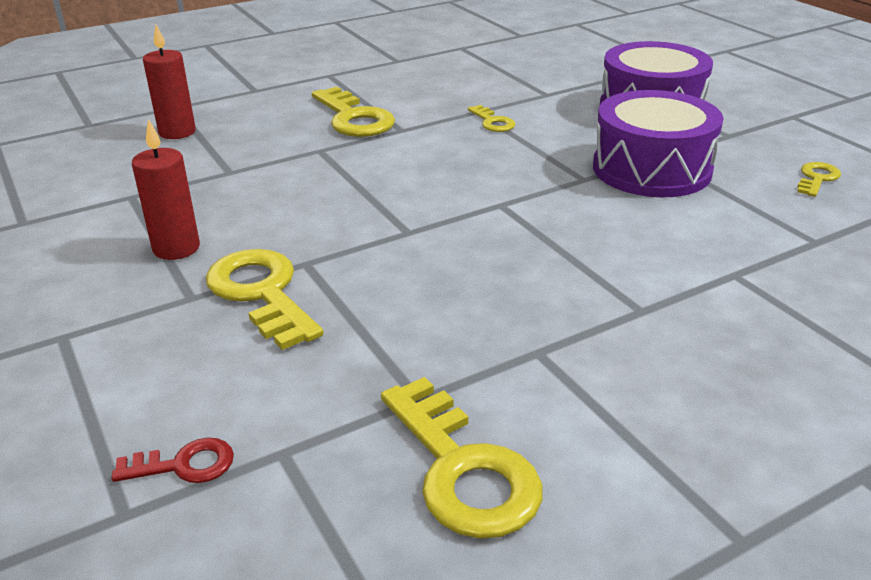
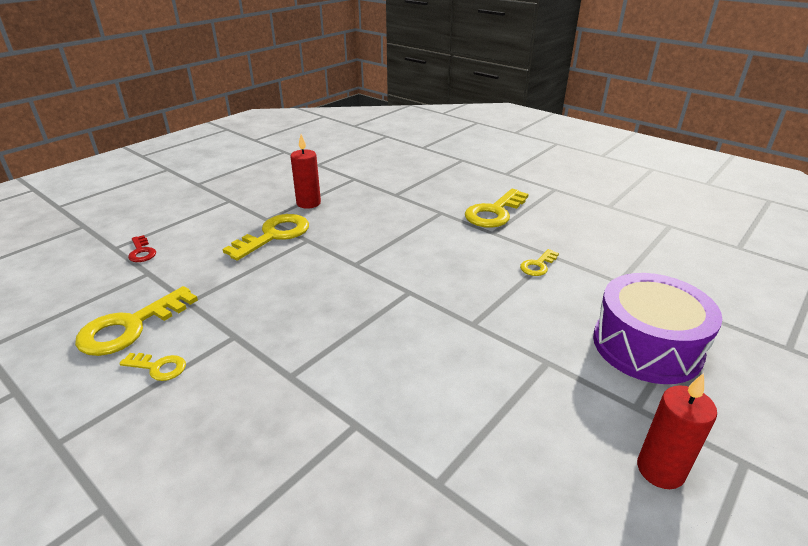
camera: 70 degrees right, 0 degrees up
red candle [143,25,196,139] -> red candle moved to [637,373,717,489]
purple drum [593,90,724,197] -> none
yellow key [797,162,841,197] -> yellow key moved to [119,353,186,381]

